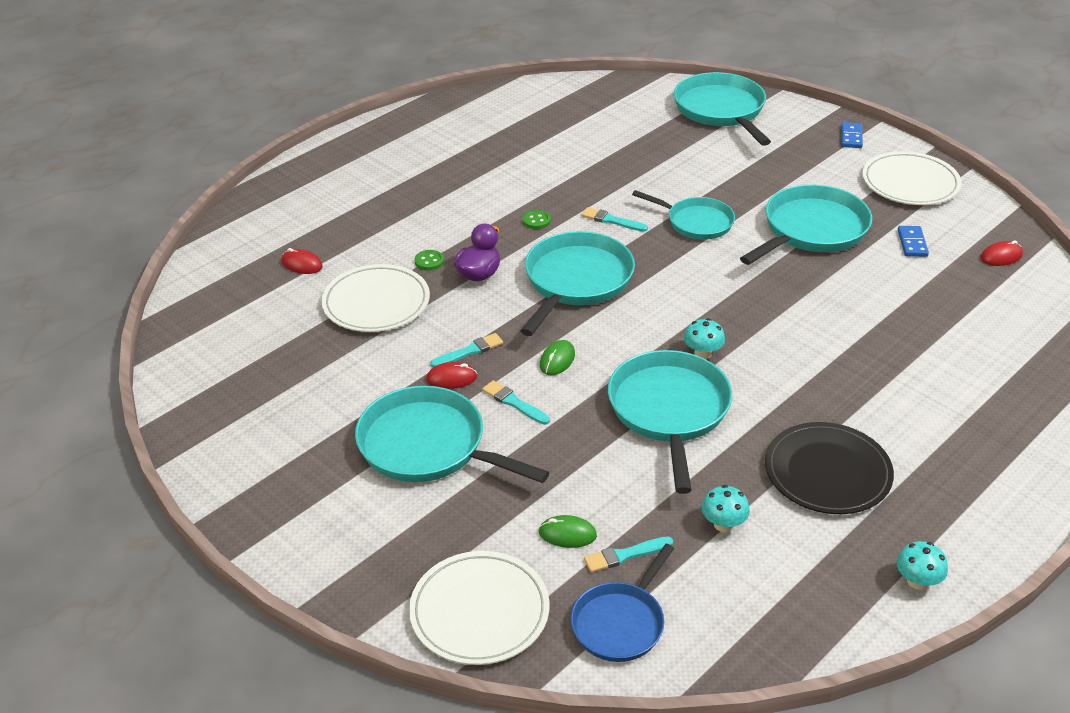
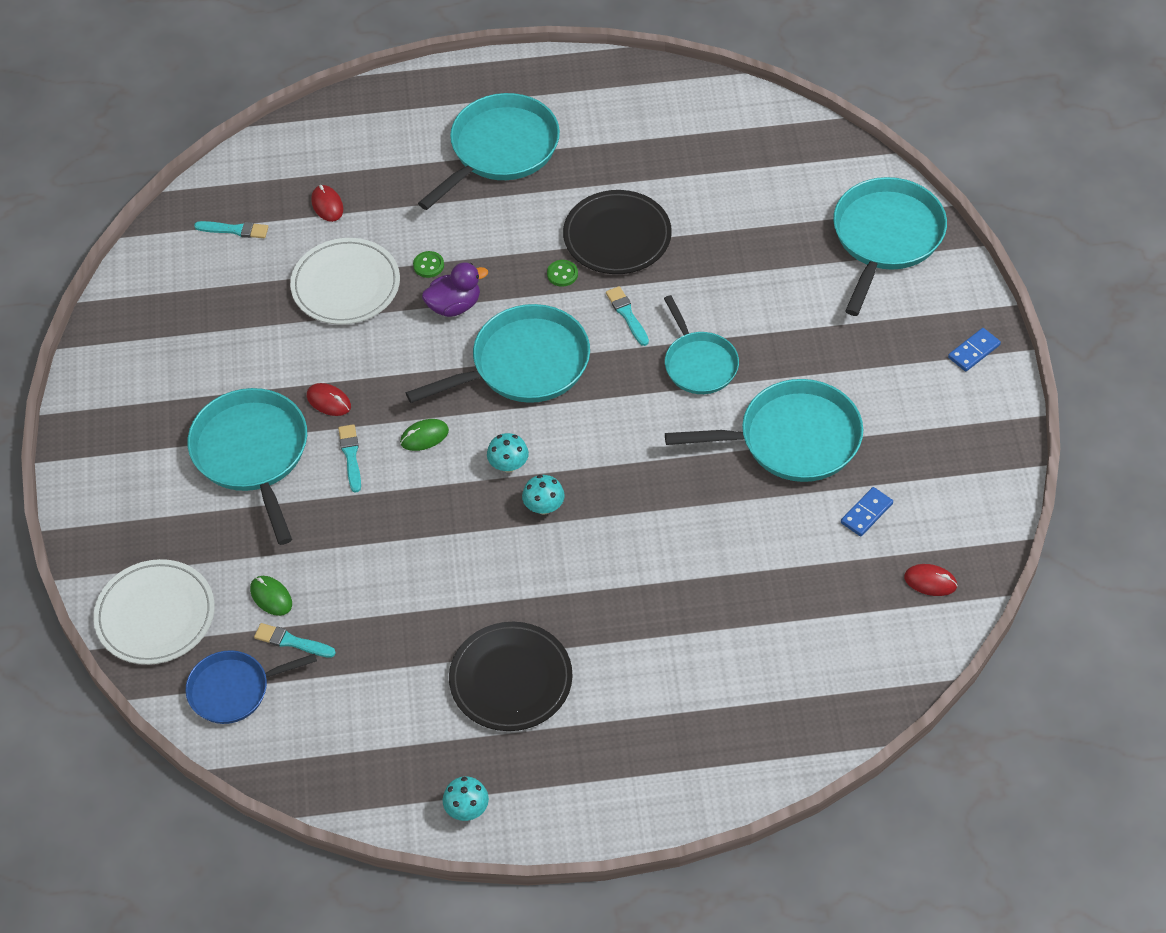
camera: 40 degrees right, 15 degrees up
turquoise brush [430,333,503,368] -> turquoise brush moved to [194,221,268,238]
turquoise pan [608,350,732,494] -> turquoise pan moved to [418,93,560,210]
turquoise mushroom [702,485,750,532] -> turquoise mushroom moved to [487,433,529,473]
white plate [862,151,962,205] -> none
none -> black plate [563,190,672,274]

